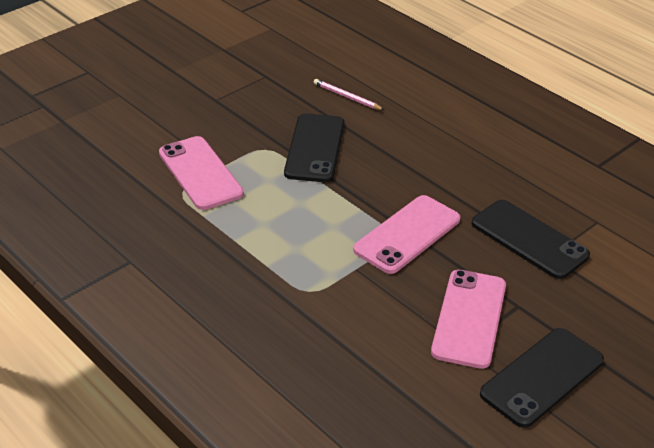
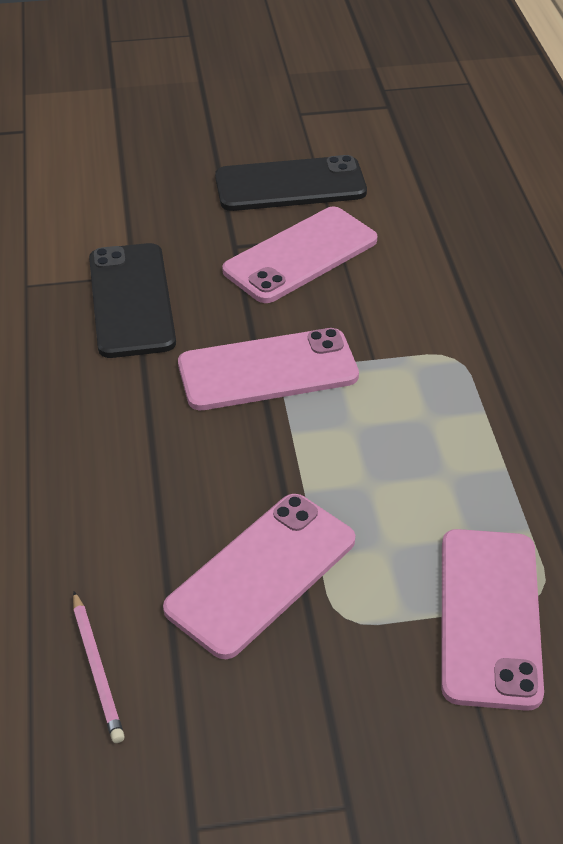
camera: 145 degrees left, 5 degrees up
black phone [284,114,344,182] -> pink phone [163,494,355,659]

